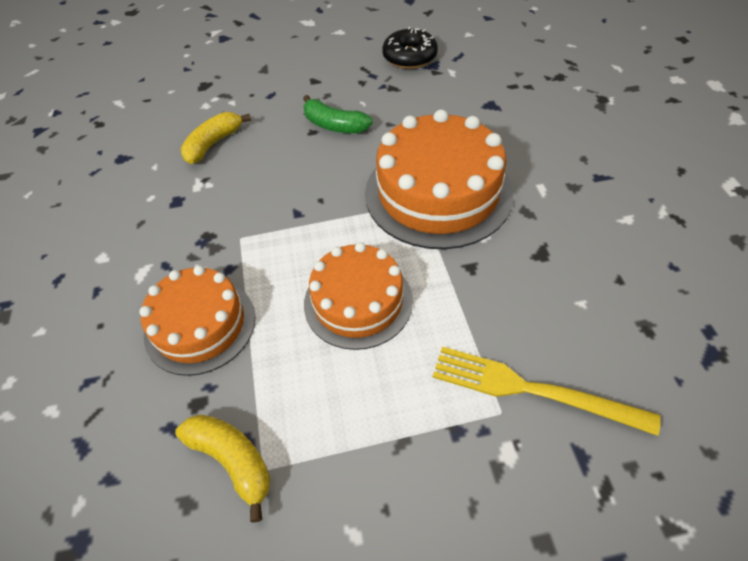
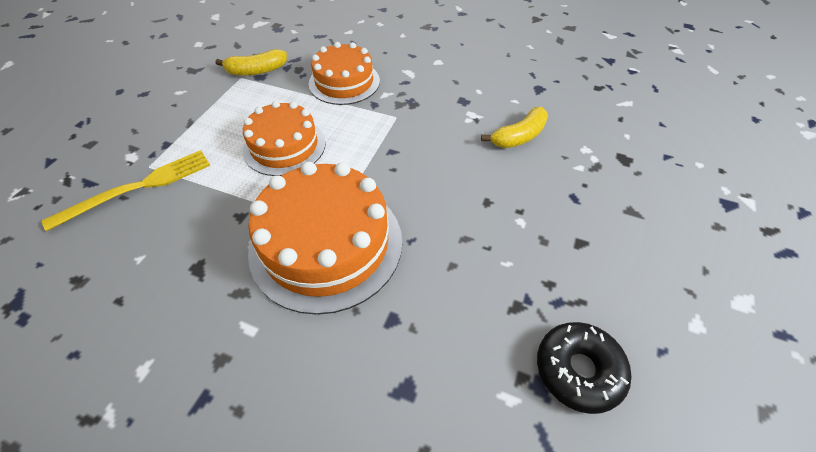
camera: 120 degrees right, 0 degrees up
yellow banana [181,112,251,164] -> yellow banana turned 75 degrees clockwise [481,107,548,148]
green banana [303,95,373,133] -> none

